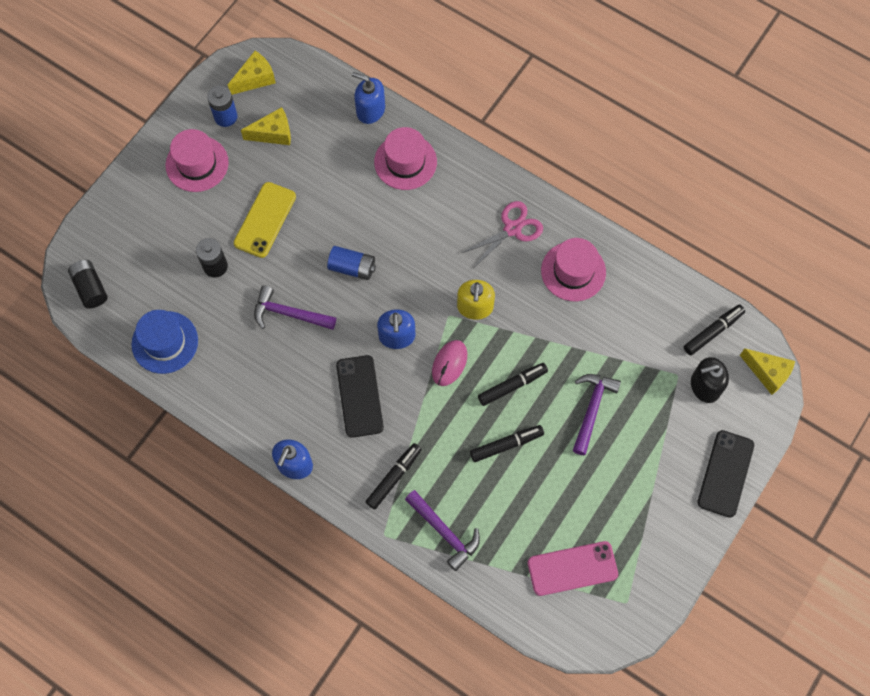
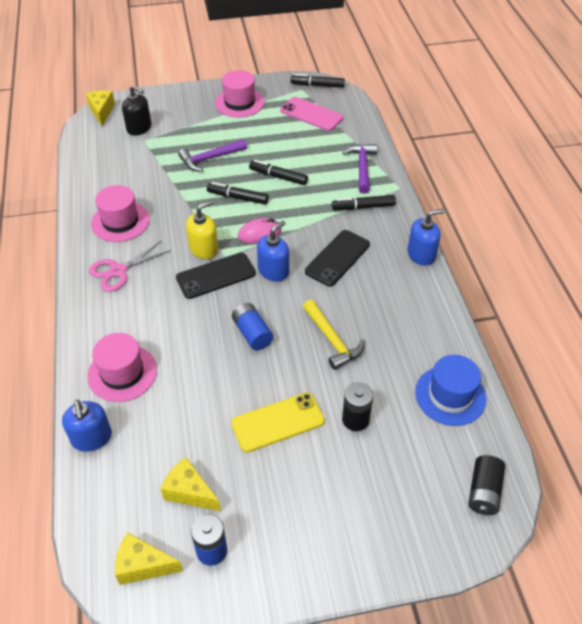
camera: 135 degrees left, 20 degrees down
pink hat [165,129,229,192] -> pink hat moved to [215,70,264,118]
purple hammer [254,286,336,330] -> yellow hammer [303,300,365,370]
pink scissors [462,201,543,267] -> pink scissors turned 45 degrees counterclockwise [89,241,171,292]
black marker [684,304,745,355] -> black marker moved to [290,74,345,88]
black phone [697,430,754,518] -> black phone moved to [176,252,256,299]

